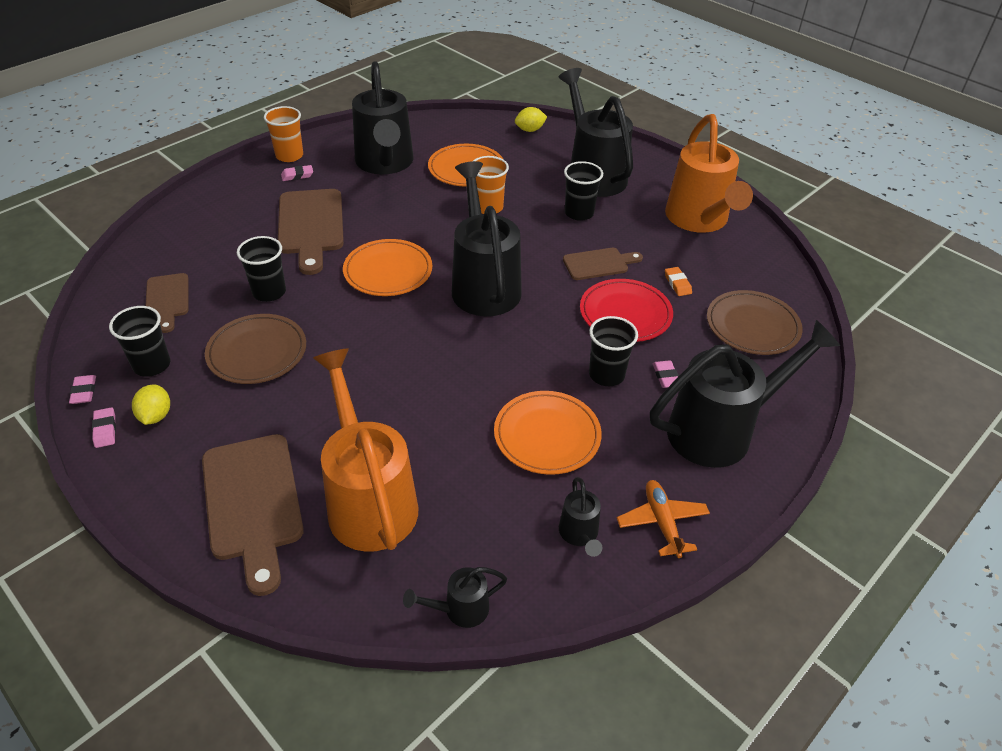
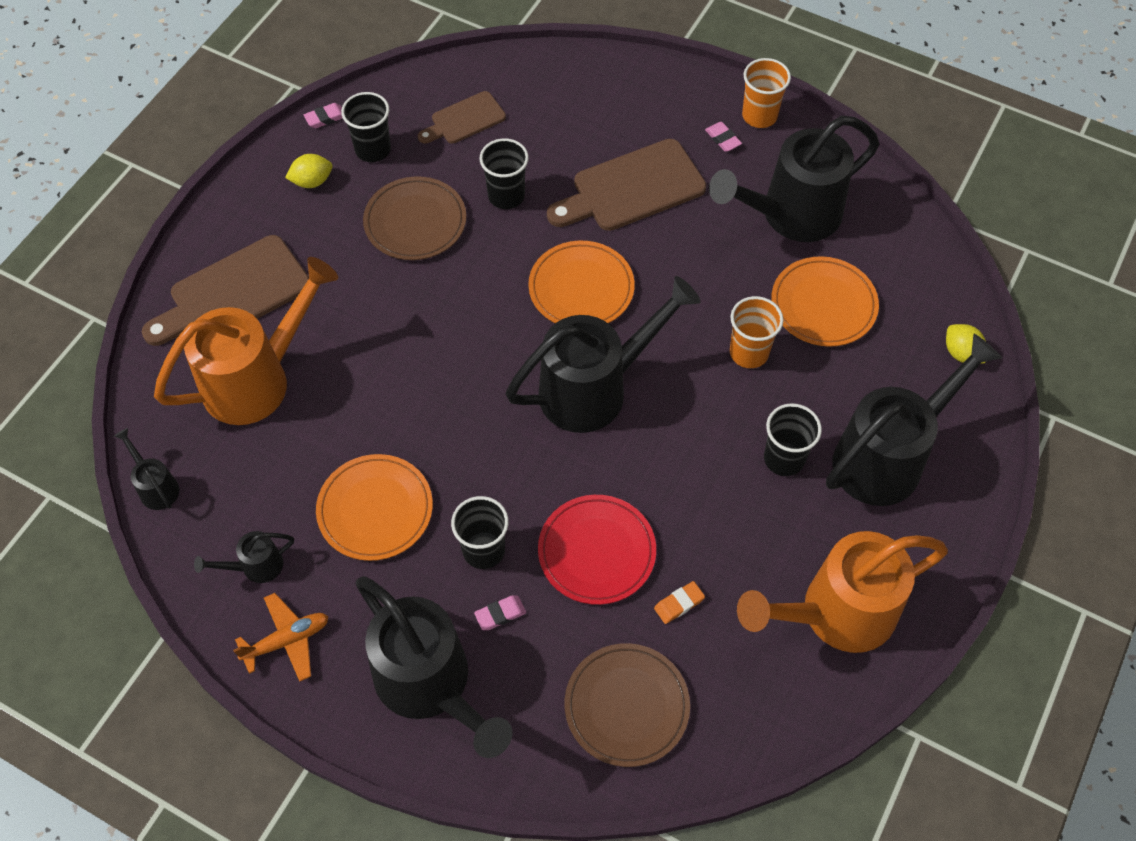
camera: 75 degrees right, 15 degrees up
pink eraser [92,407,116,448] -> none
brown cutting board [563,248,643,280] -> none

